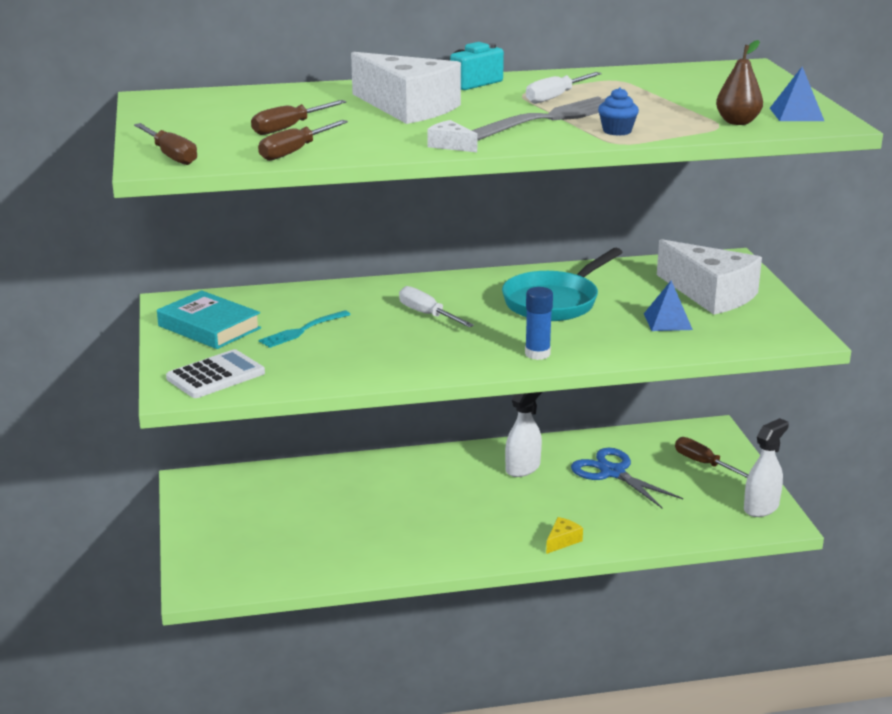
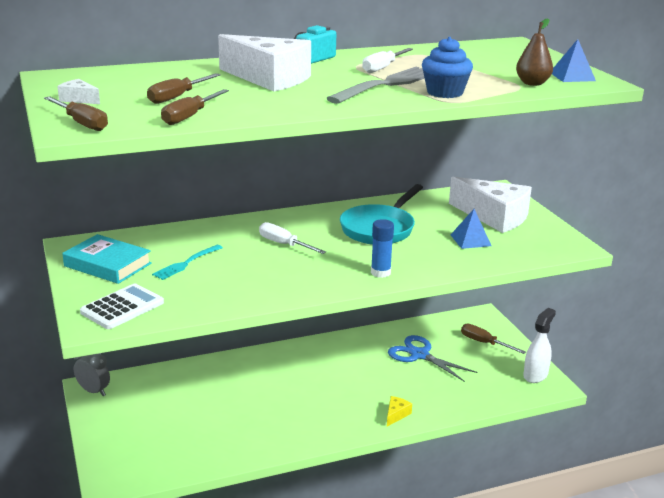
camera: 10 degrees left, 0 degrees up
white cheese [427,120,478,152] -> white cheese moved to [57,79,100,104]
white spray bottle [505,392,542,477] -> none
blue cupcake [598,87,639,136] -> blue cupcake [422,37,473,98], size x1.57
none -> grey clock [74,354,110,396]

